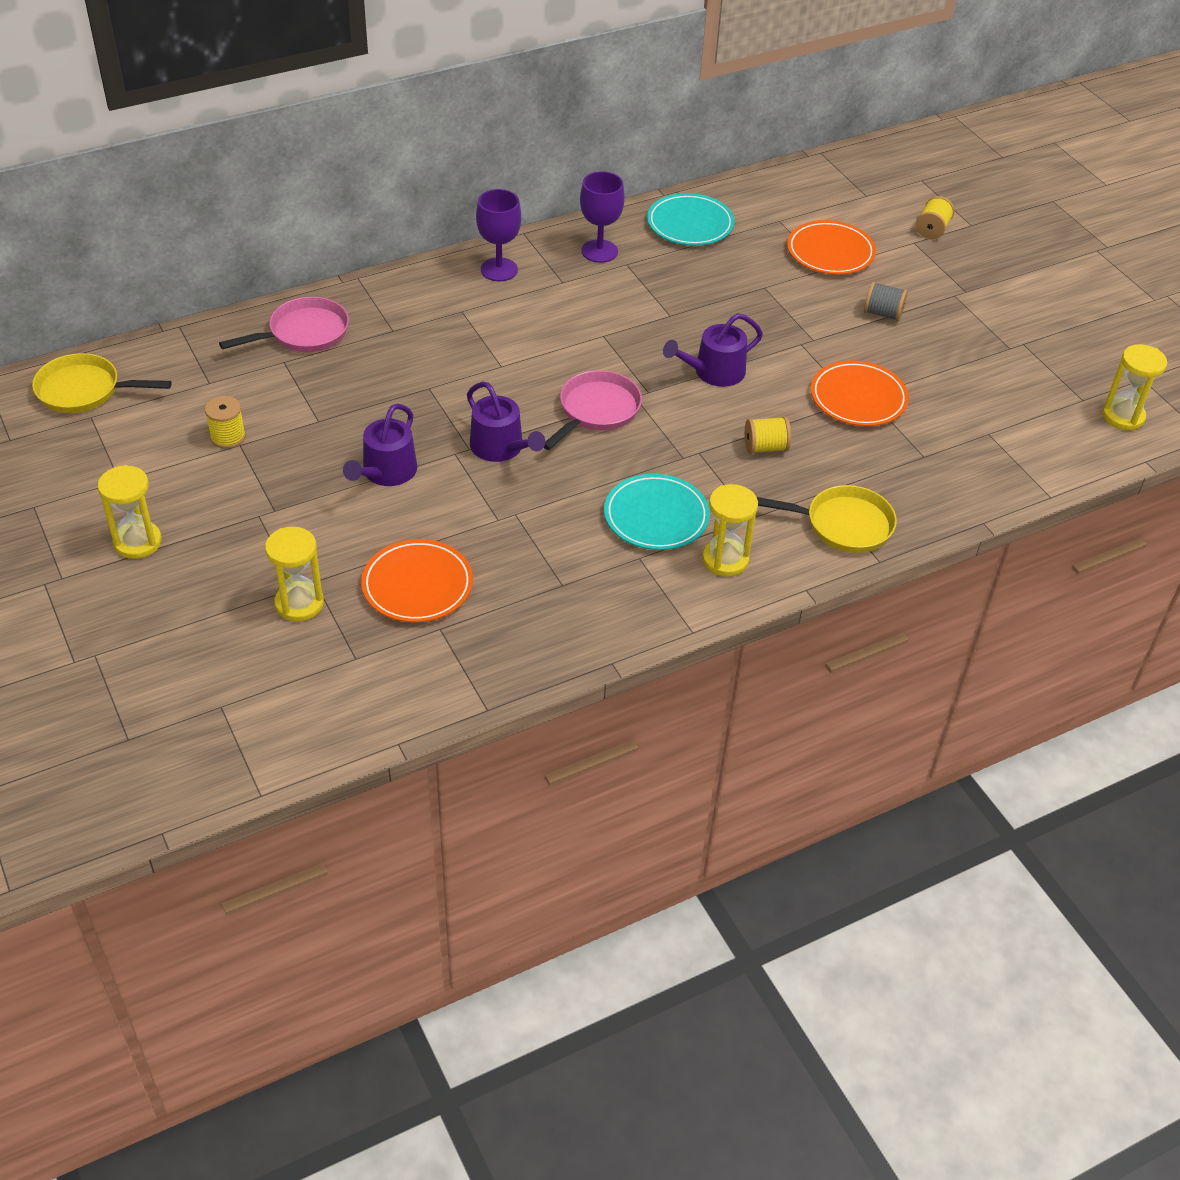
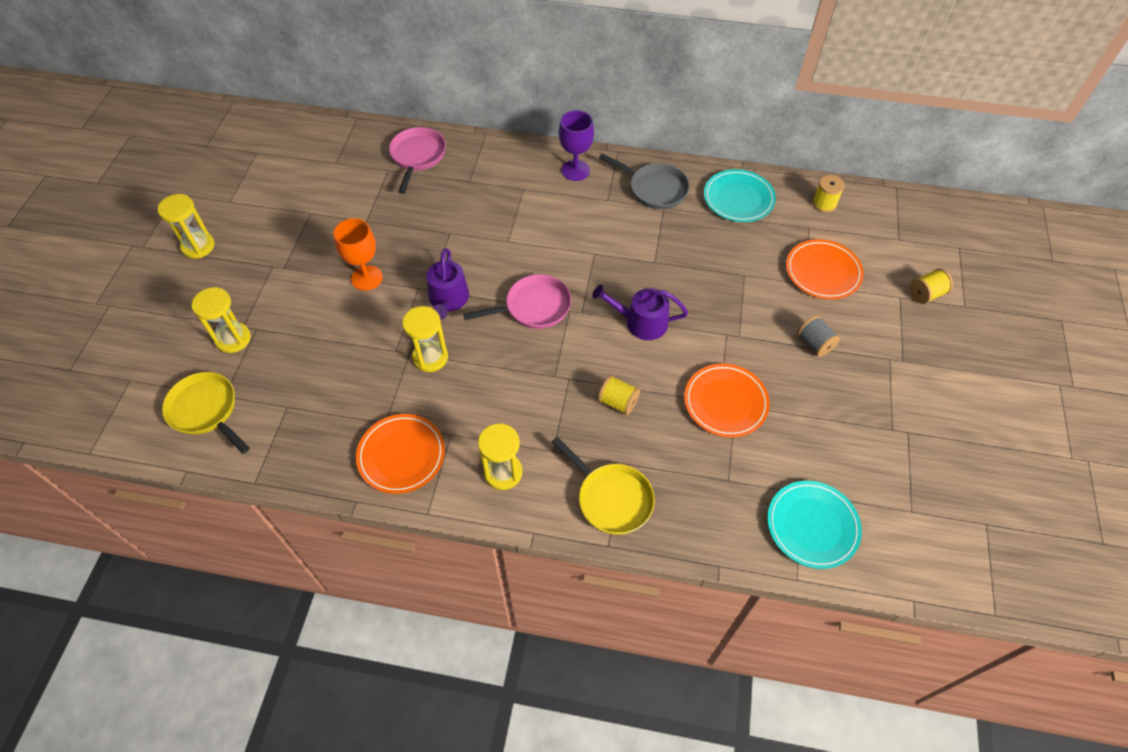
camera: 40 degrees right, 10 degrees up
yellow pan [32,353,172,413] -> yellow pan moved to [162,372,250,454]
yellow spool [205,396,246,449] -> yellow spool moved to [812,175,845,213]
pink pan [219,297,349,352] -> pink pan turned 90 degrees counterclockwise [389,127,446,194]
purple watering can [343,403,417,486] -> orange goblet [334,218,383,291]
orange plate [361,539,473,622] -> orange plate moved to [356,414,445,494]
purple goblet [580,171,625,263] -> grey pan [599,153,689,209]
turquoise plate [604,474,710,550] -> turquoise plate moved to [767,481,862,569]
yellow hourglass [1102,344,1167,430] -> yellow hourglass moved to [402,306,448,372]

